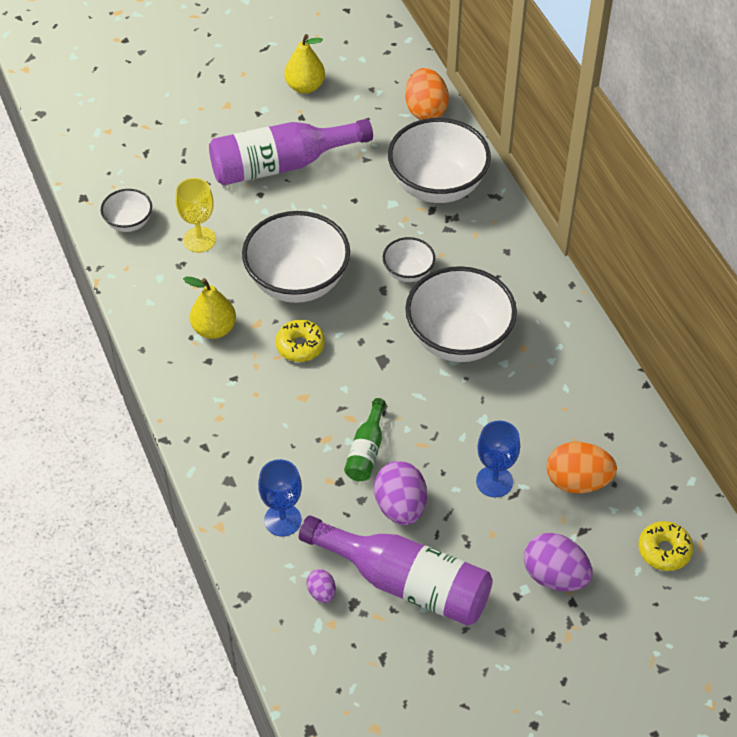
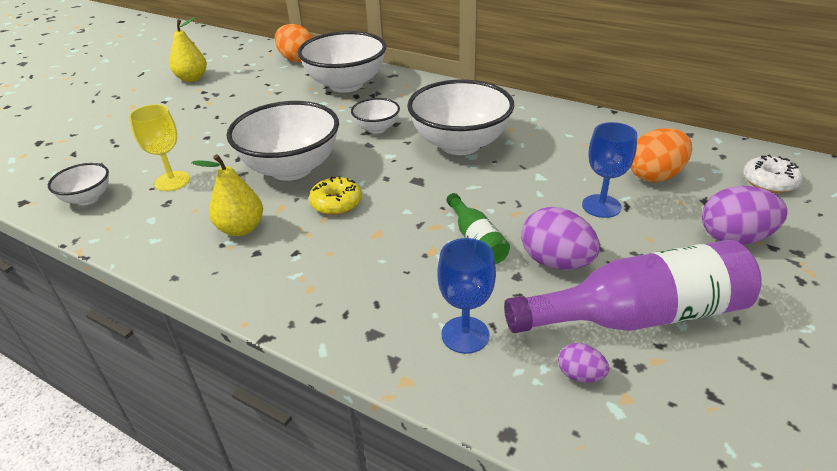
camera: 35 degrees left, 15 degrees down
purple bottle [209,119,373,185] -> none
yellow donut [638,521,693,571] -> white donut [743,155,803,193]

